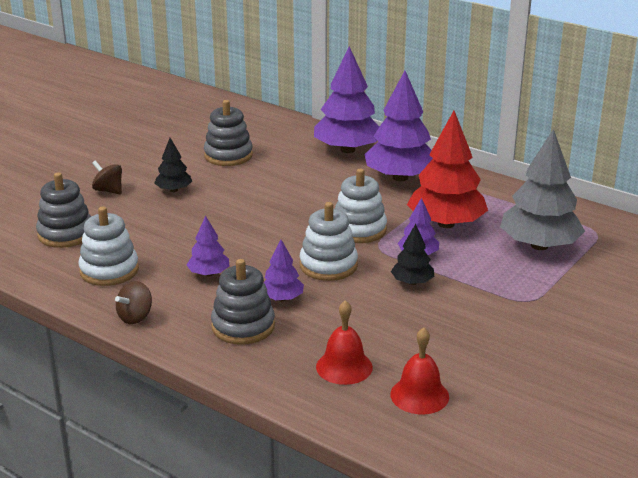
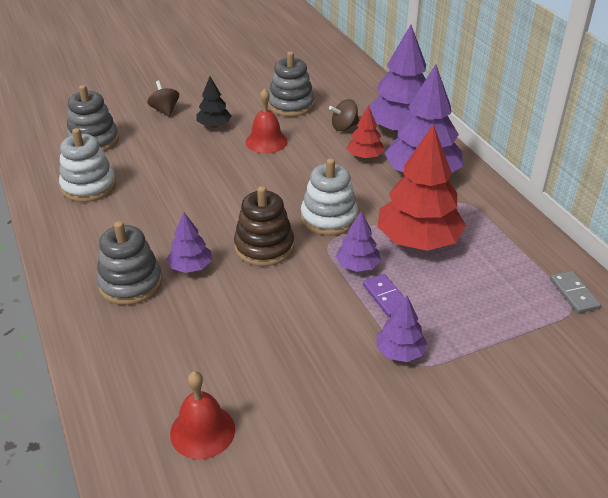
camera: 30 degrees right, 10 degrees up
brown spinning top [115,281,152,324] -> brown spinning top moved to [329,99,359,131]
purple tree [187,215,229,276] -> purple tree moved to [376,296,428,362]
white stacking toy [300,202,358,281] -> brown stacking toy [234,186,294,266]
red bell [316,300,373,385] -> red bell moved to [246,88,288,154]
black tree [391,224,434,285] -> none
grey tree [500,129,585,250] -> none
none -> red tree [347,105,385,159]
none -> purple domino [363,274,405,317]
none -> grey domino [550,271,601,313]

